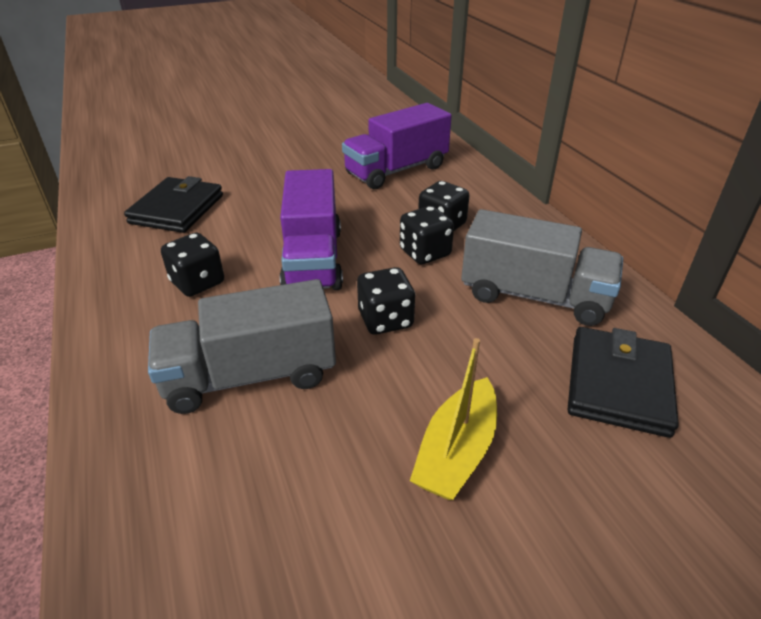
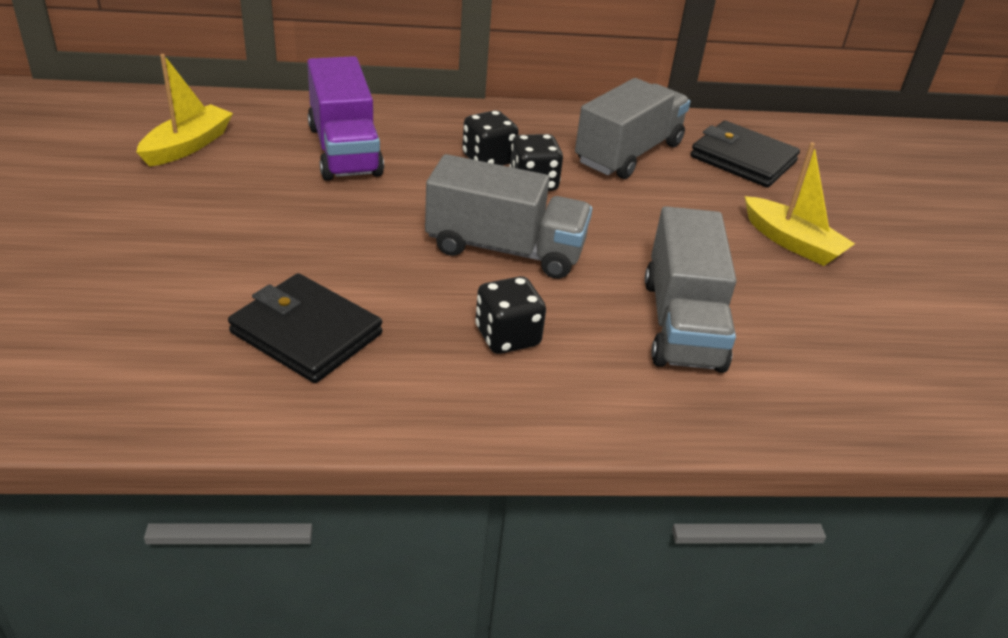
camera: 75 degrees left, 0 degrees up
purple truck [280,169,343,290] -> grey truck [425,154,592,279]
black dice [357,267,415,335] -> none
none -> yellow boat [136,54,233,167]

